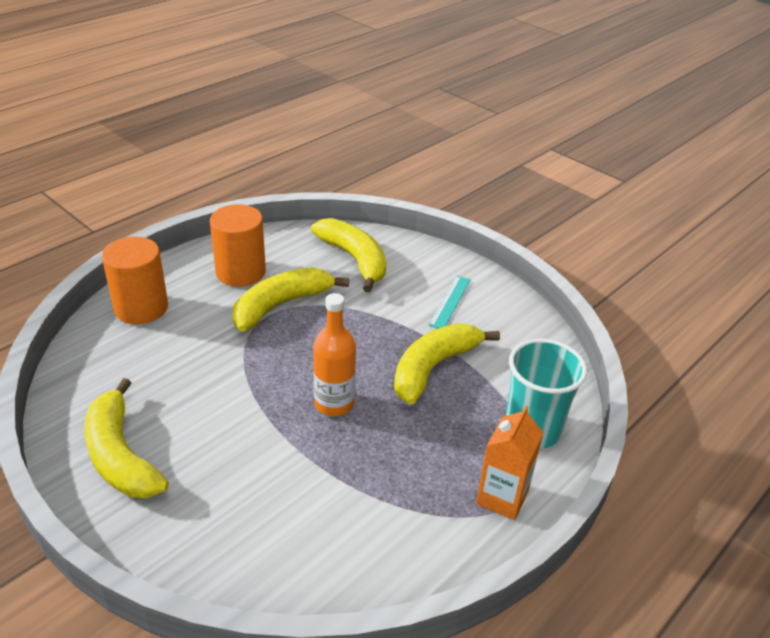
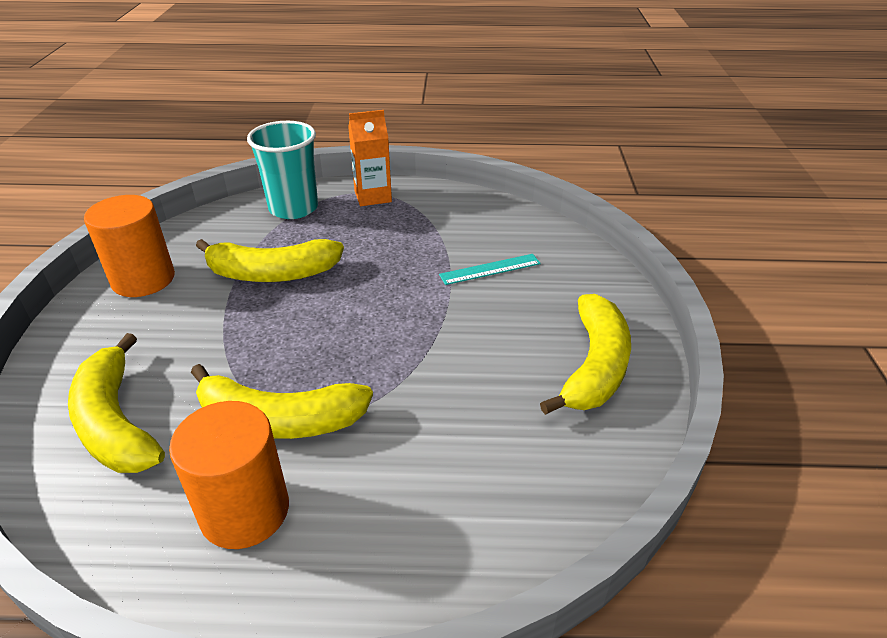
camera: 130 degrees left, 0 degrees up
orange cylinder [102,237,168,324] -> orange cylinder moved to [84,195,175,297]
yellow banana [311,218,386,292] -> yellow banana turned 45 degrees counterclockwise [68,333,165,473]
orange bottle [313,293,356,416] -> none
turquoise ruler [428,276,471,329] -> turquoise ruler moved to [439,254,541,285]

